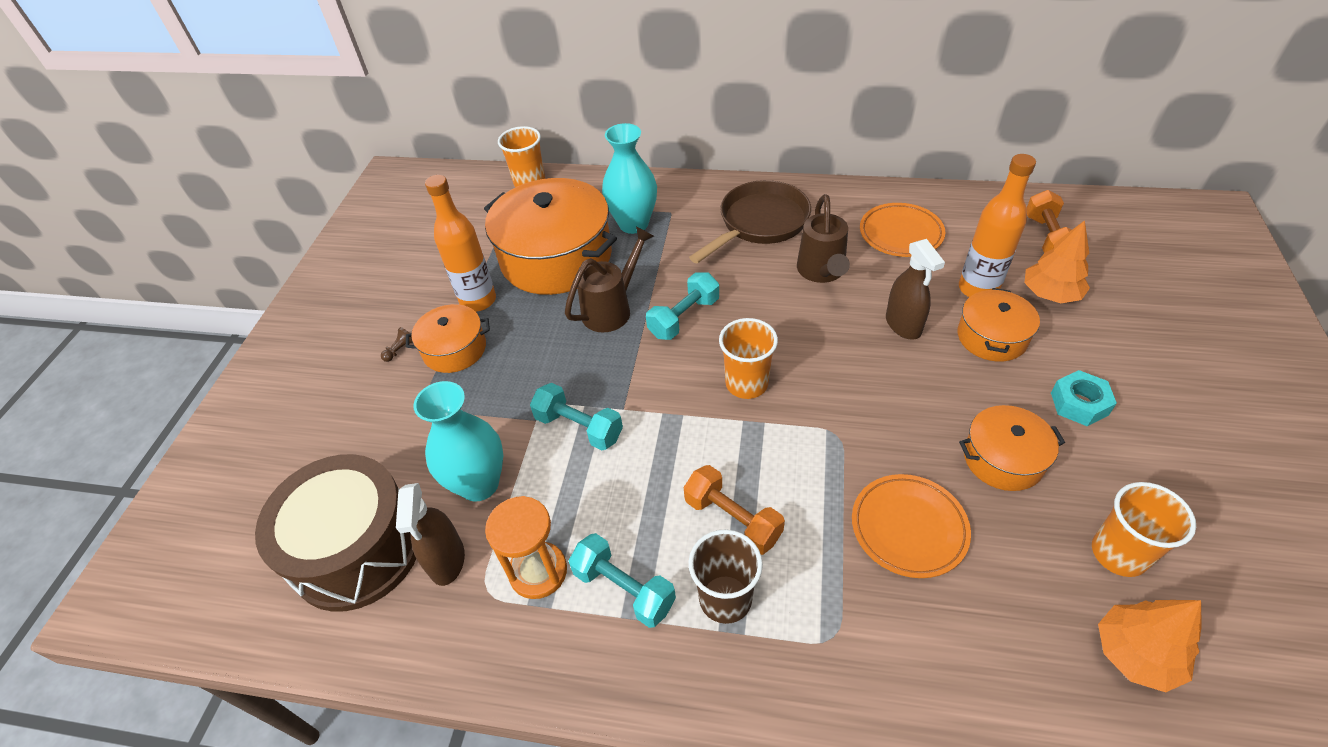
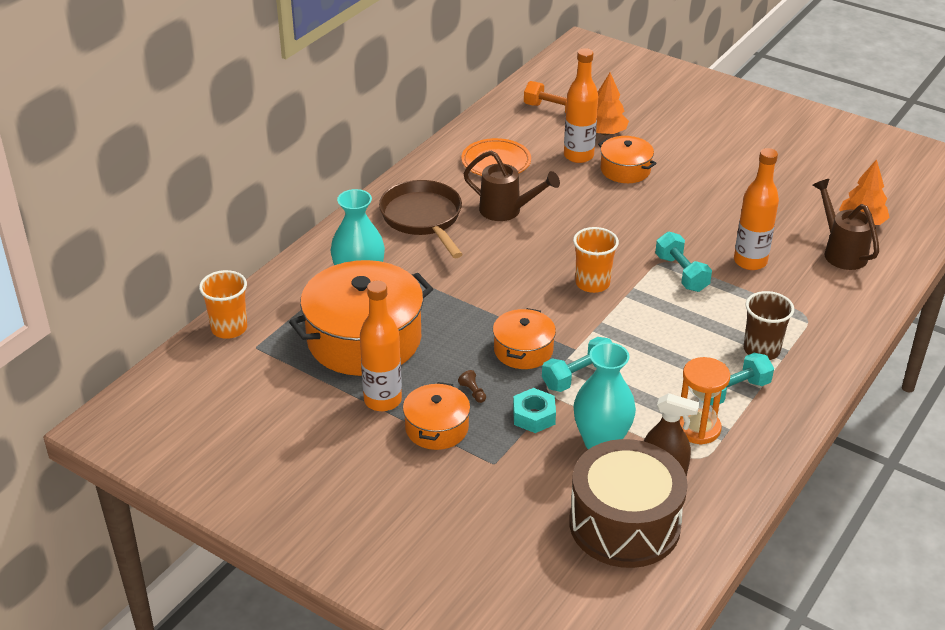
camera: 70 degrees left, 10 degrees down
brown pawn [381,327,413,362] -> brown pawn moved to [458,370,486,403]
brown watering can [565,227,654,332] -> brown watering can moved to [813,179,879,270]
turquoise dumbbell [646,272,719,340] -> turquoise dumbbell moved to [655,232,712,292]
orange dumbbell [684,465,785,555] -> none
orange plate [852,474,971,578] -> orange bottle [734,148,779,270]
brown spray bottle [886,239,945,339] -> none
orange pot [959,405,1065,491] -> orange pot moved to [493,308,556,369]
turquoise nut [1051,370,1117,426] -> turquoise nut moved to [513,388,556,433]
orange cup [1092,482,1196,577] -> none

